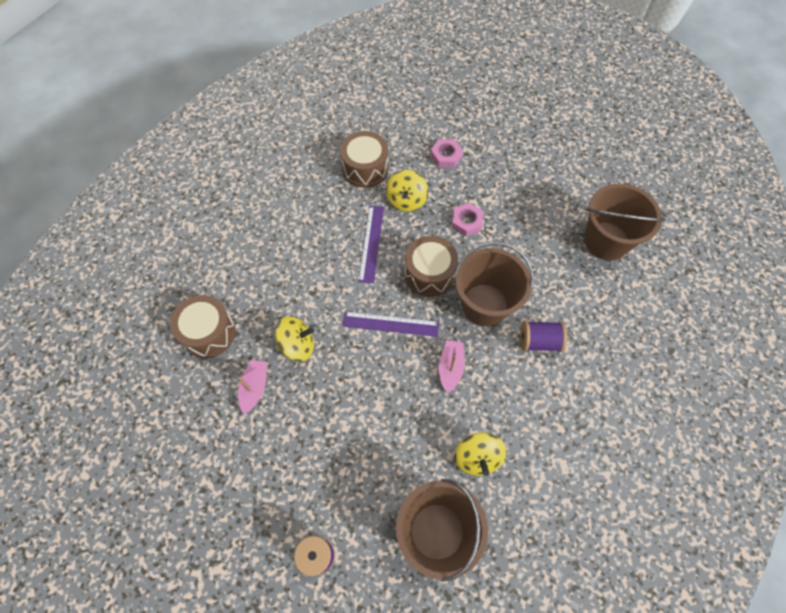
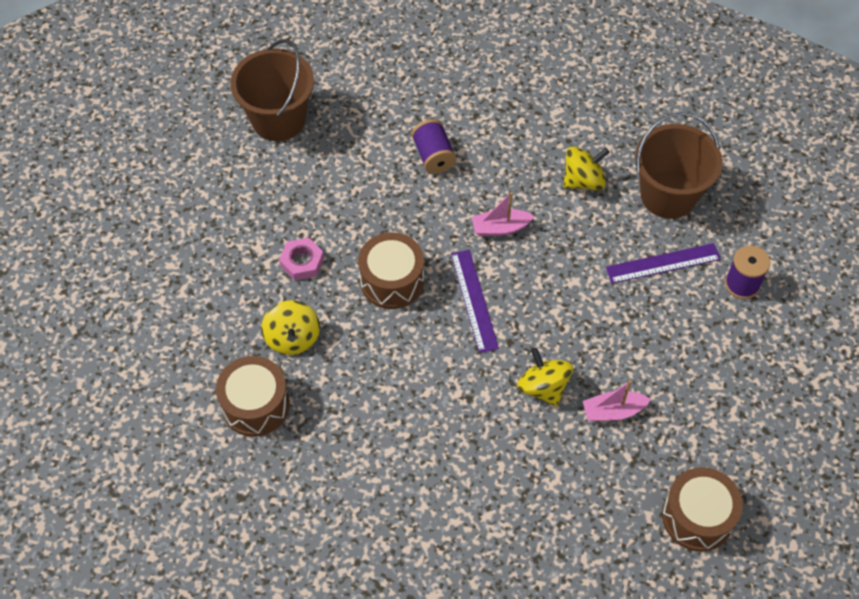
camera: 110 degrees left, 5 degrees down
brown drum [170,295,236,358] -> brown drum moved to [662,467,743,552]
purple ruler [358,206,384,283] -> purple ruler moved to [606,243,721,284]
yellow spinning top [386,170,428,212] -> yellow spinning top turned 90 degrees clockwise [261,300,320,355]
pink nut [430,139,463,168] -> none
brown bucket [454,242,534,327] -> none

